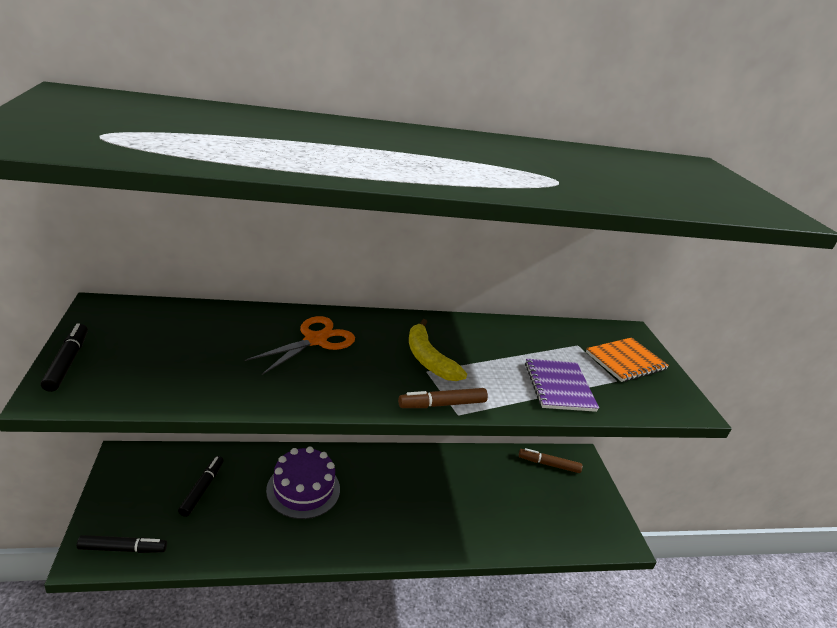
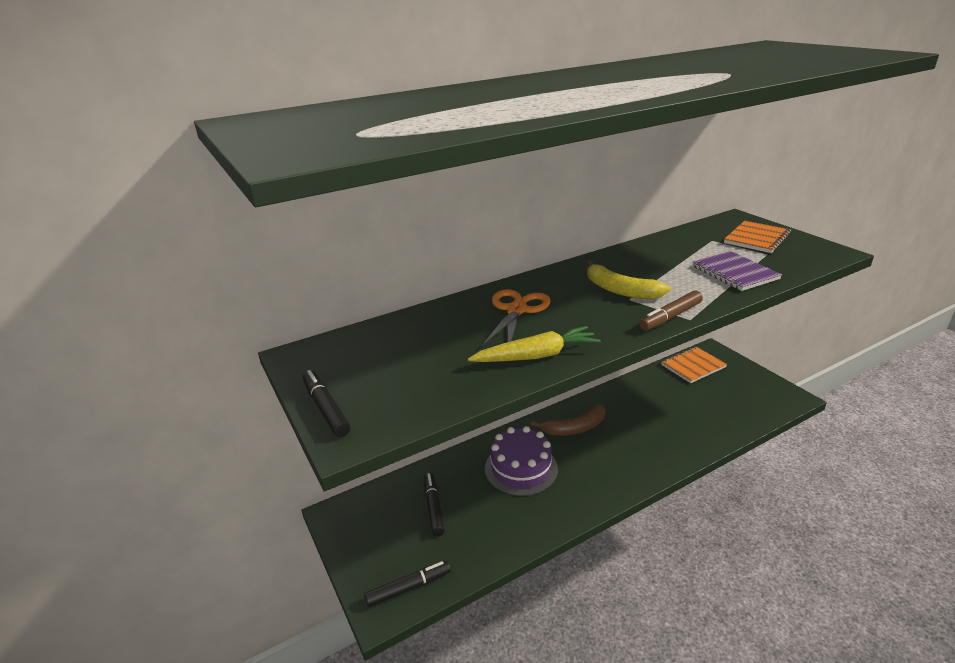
camera: 15 degrees left, 0 degrees up
brown marker [519,448,583,473] -> orange notebook [661,347,727,383]
none -> yellow carrot [468,326,601,362]
none -> brown banana [531,404,606,436]

